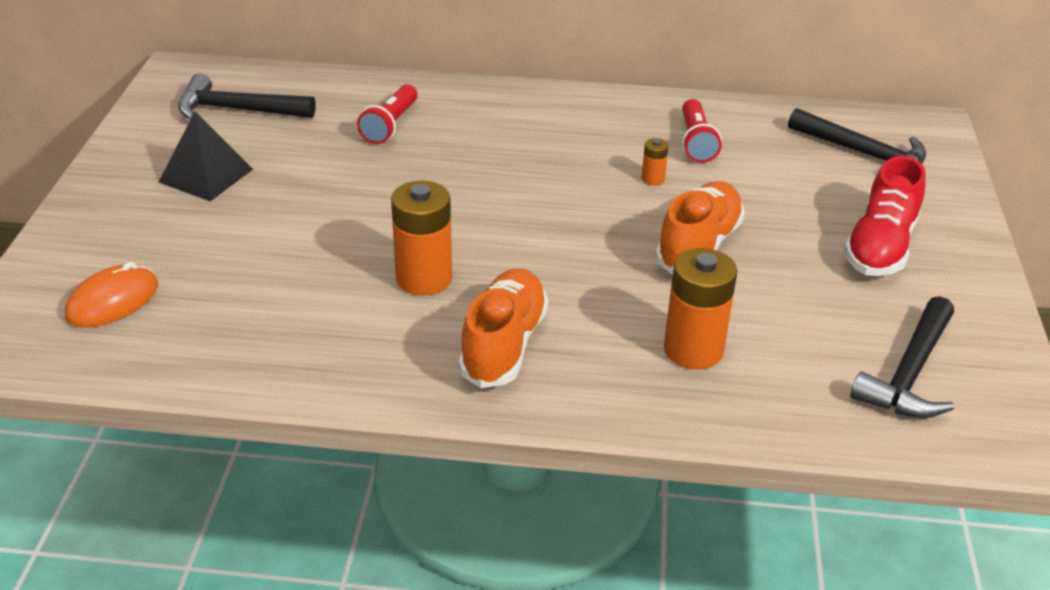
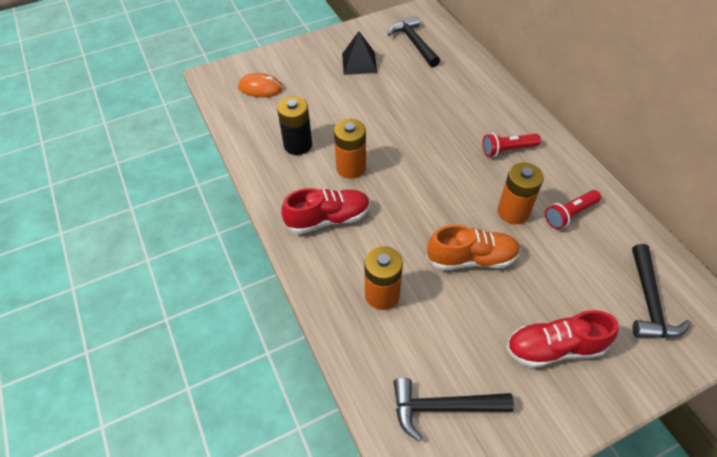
camera: 60 degrees right, 15 degrees up
red flashlight [357,84,418,144] -> red flashlight moved to [482,133,541,157]
orange shoe [458,268,548,388] -> red shoe [282,188,370,234]
orange battery [642,138,668,185] -> orange battery [498,163,544,224], size x2.16
none -> black battery [277,96,312,155]

